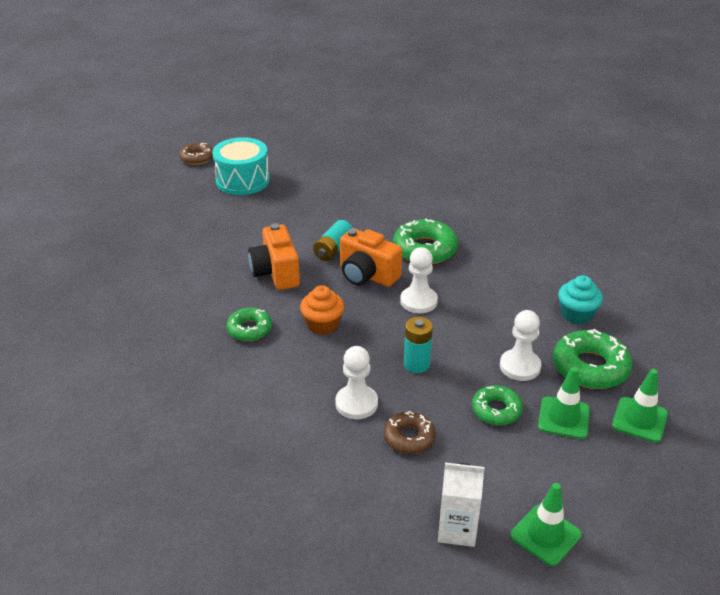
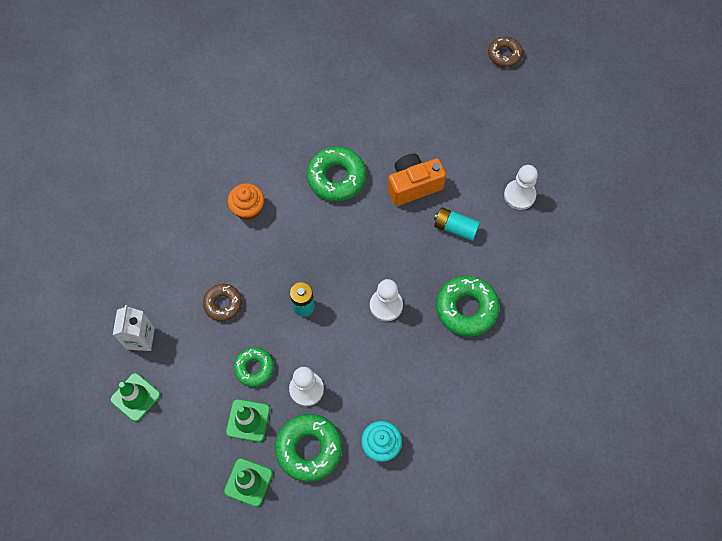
camera: 85 degrees right, 30 degrees up
brown donut [179,143,213,165] -> brown donut moved to [488,37,523,67]
turquoise drum [212,137,270,195] -> none
green donut [226,308,272,341] -> green donut [307,146,366,201], size x1.61
orange cupcake [300,285,344,335] -> orange cupcake moved to [228,183,264,220]
white pawn [335,346,378,419] -> white pawn moved to [504,165,538,210]
orange camera [340,228,402,287] -> none

